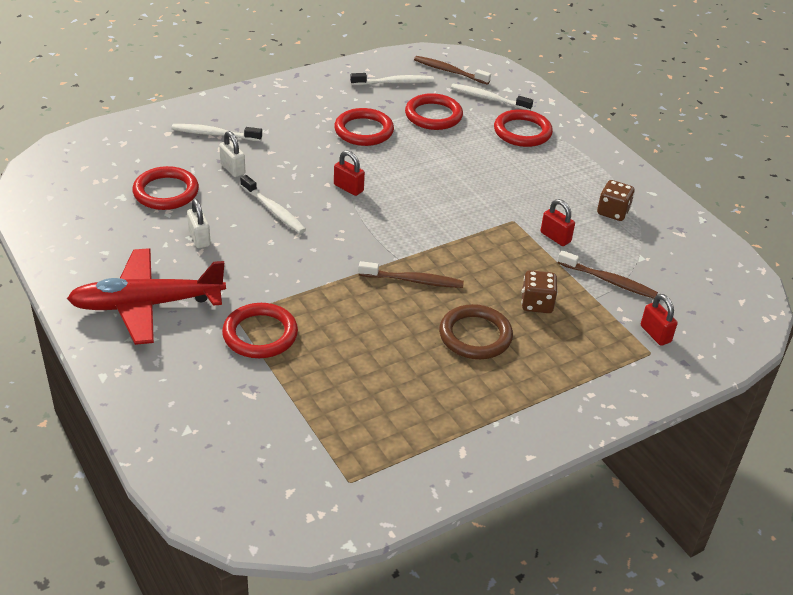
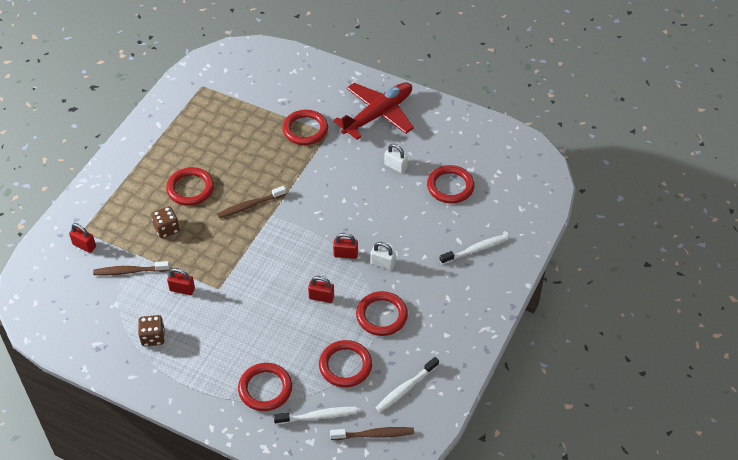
camera: 150 degrees right, 10 degrees up
white padlock [219,131,245,177] -> white padlock moved to [370,242,396,270]
white toothbrush [240,175,306,234] -> none
brown ring [439,304,513,359] -> red ring [166,167,214,206]
none -> red padlock [308,276,334,303]

